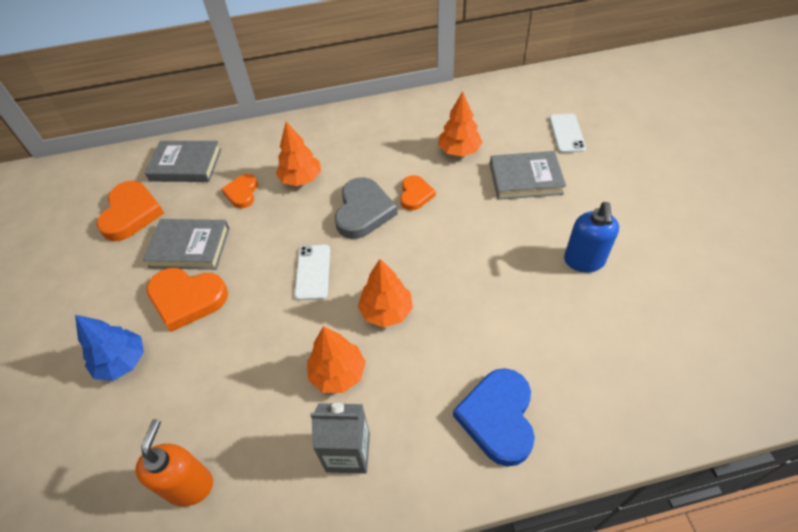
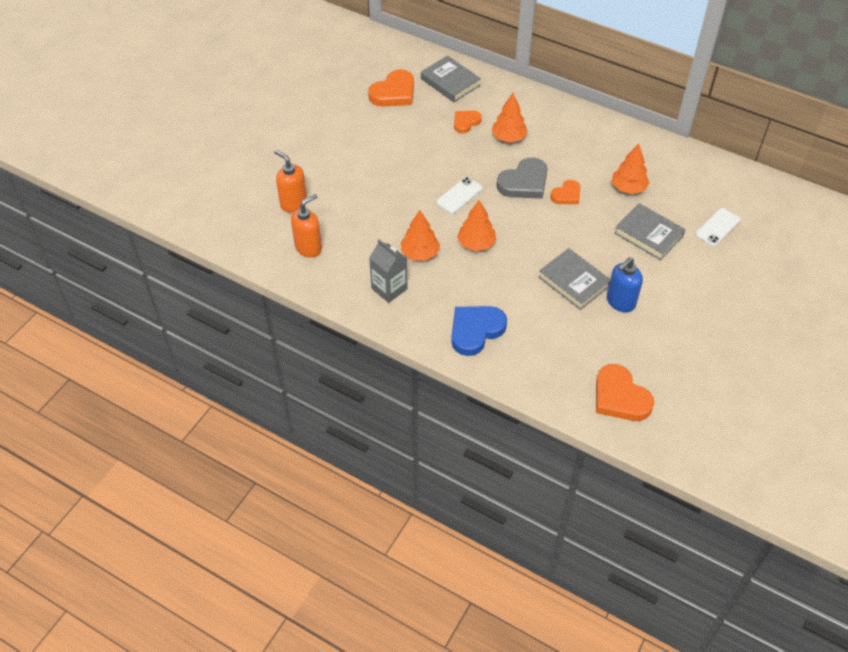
camera: 40 degrees right, 0 degrees up
blue tree [75,315,144,381] -> none
grey book [143,219,230,270] -> grey book moved to [538,248,610,310]
orange heart [146,268,228,332] -> orange heart moved to [596,364,654,421]
none -> orange soap dispenser [274,150,307,213]

